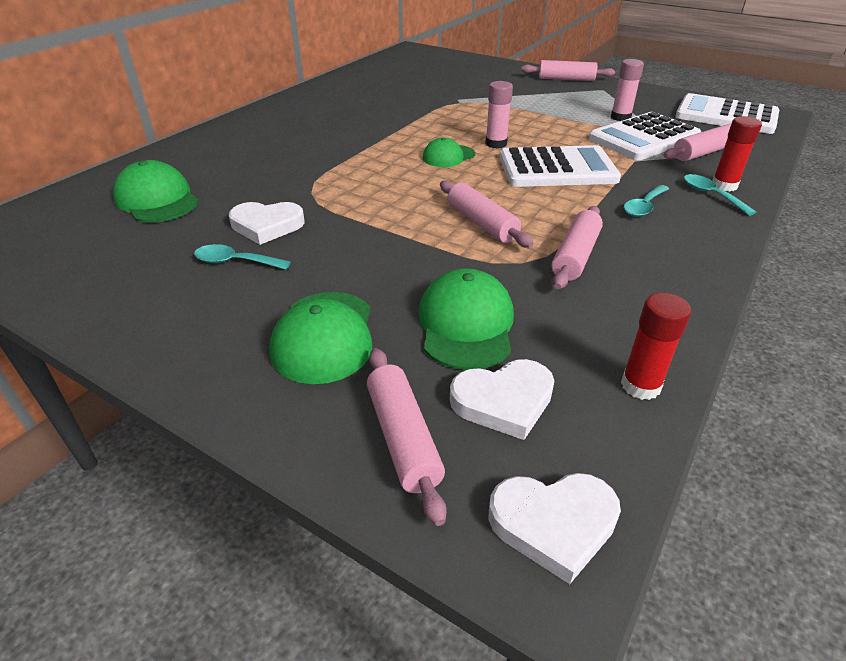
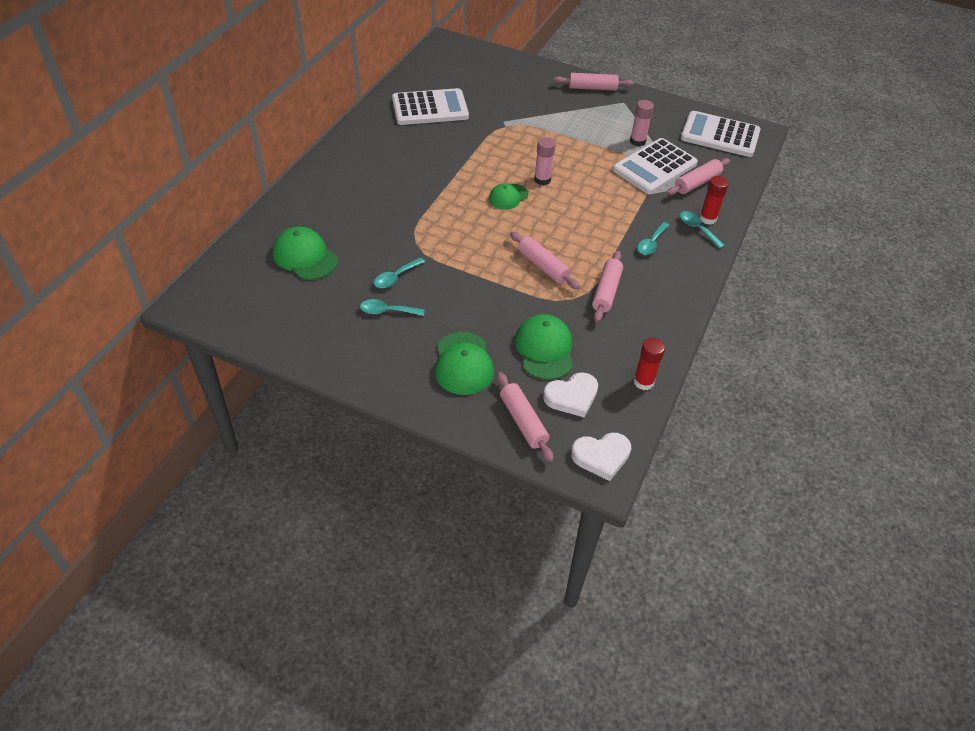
camera: 10 degrees left, 10 degrees up
white heart [229,202,305,245] -> turquoise spoon [374,257,425,288]
white calculator [500,145,621,187] -> white calculator moved to [392,88,469,125]

